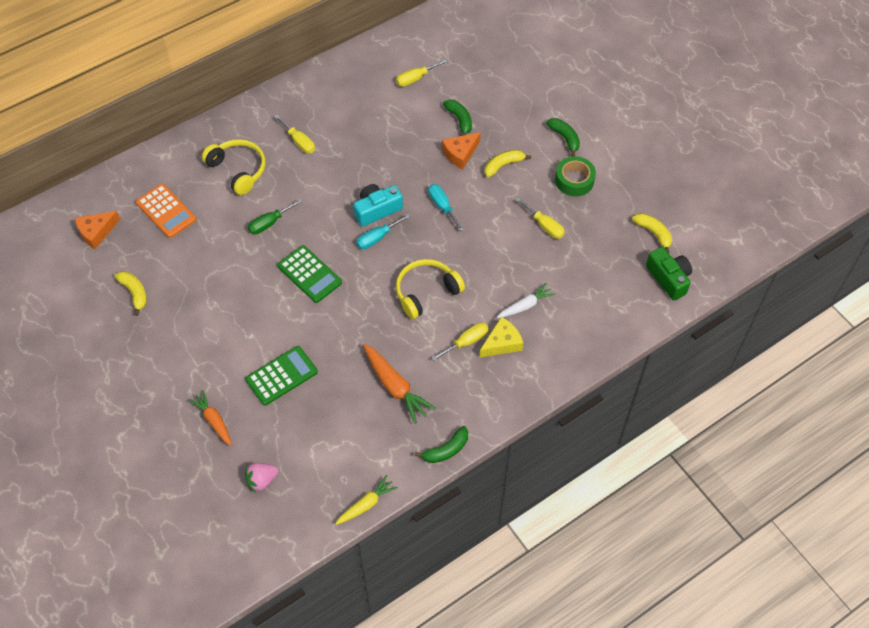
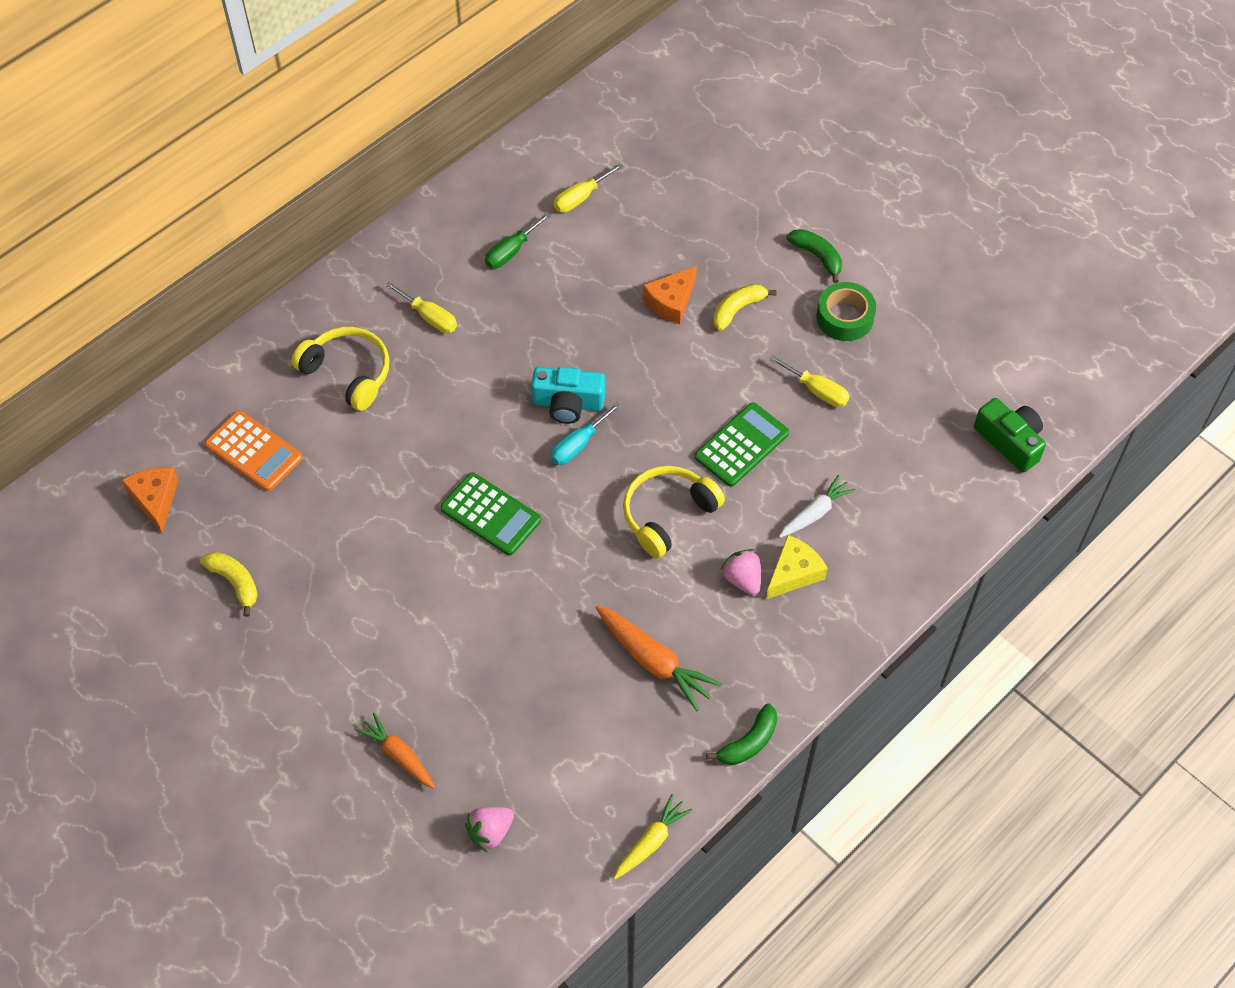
camera: 10 degrees left, 0 degrees up
orange cheese [75,211,120,249] -> orange cheese turned 120 degrees clockwise [122,467,179,533]
green calculator [245,346,318,406] -> green calculator moved to [695,402,789,487]
green screwdriver [248,199,303,234] -> green screwdriver moved to [485,213,551,269]
turquoise camera [353,184,403,227] -> turquoise camera turned 135 degrees counterclockwise [531,367,605,424]
turquoise screwdriver [428,184,464,231] -> none
yellow screwdriver [432,323,489,361] -> pink strawberry [720,549,761,595]
green banana [443,100,472,136] -> none
yellow banana [632,213,672,253] -> none

